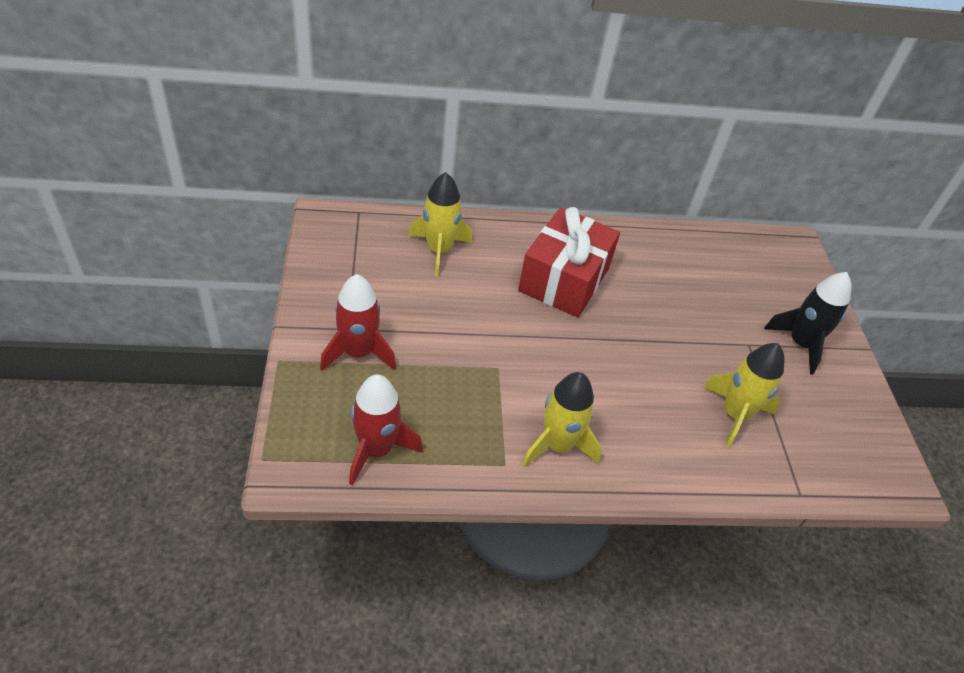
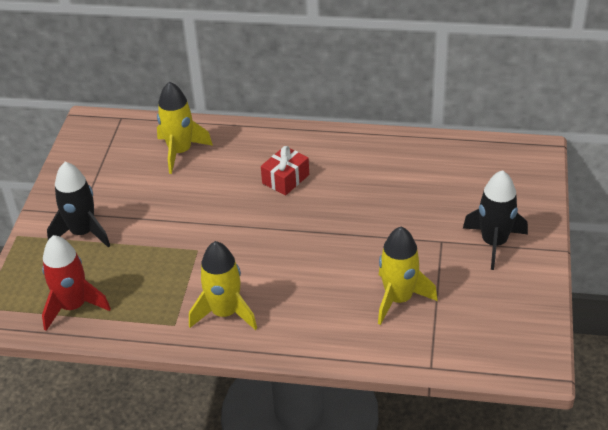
camera: 20 degrees right, 5 degrees down
red rocket [320,274,396,371] -> black rocket [47,162,110,248]
red gift [518,207,620,317] -> red gift [261,146,309,195], size x0.51

